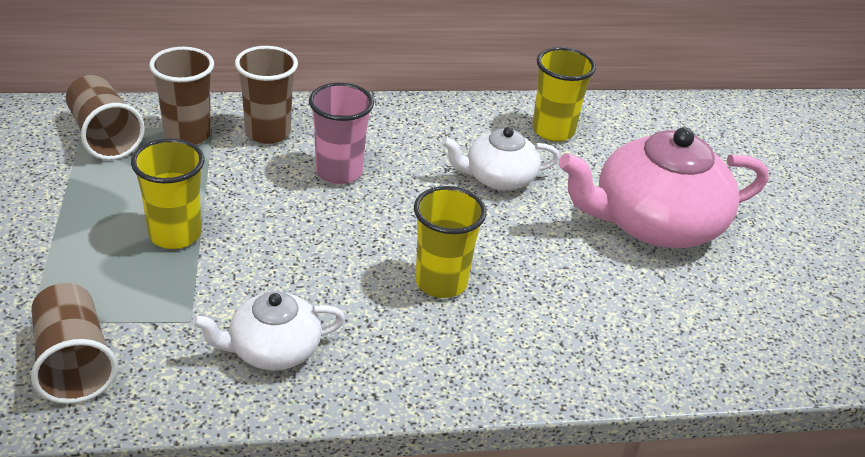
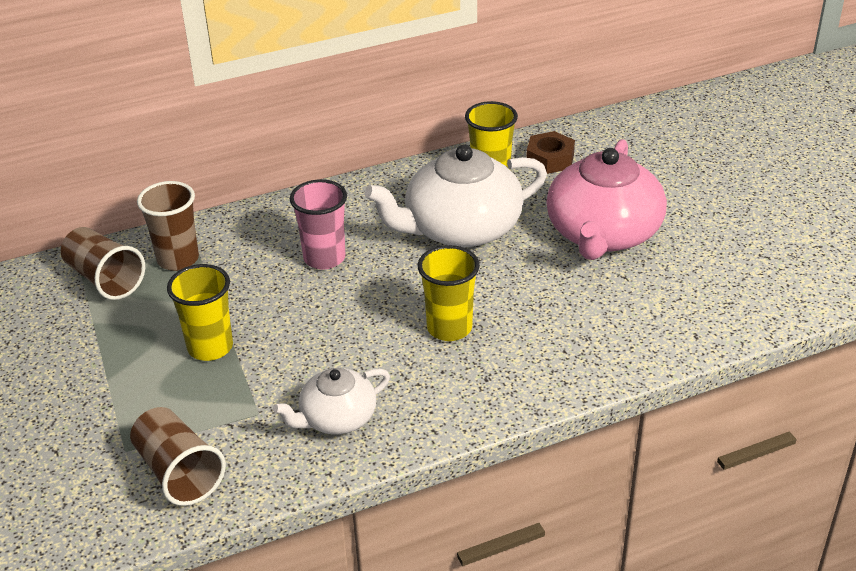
camera: 10 degrees left, 0 degrees up
brown cup [235,46,298,144] -> none
white teapot [442,127,560,191] -> white teapot [365,144,547,248], size x1.80
pink teapot [558,127,768,248] -> pink teapot turned 45 degrees counterclockwise [546,139,667,260]
none -> brown nut [526,131,575,174]

